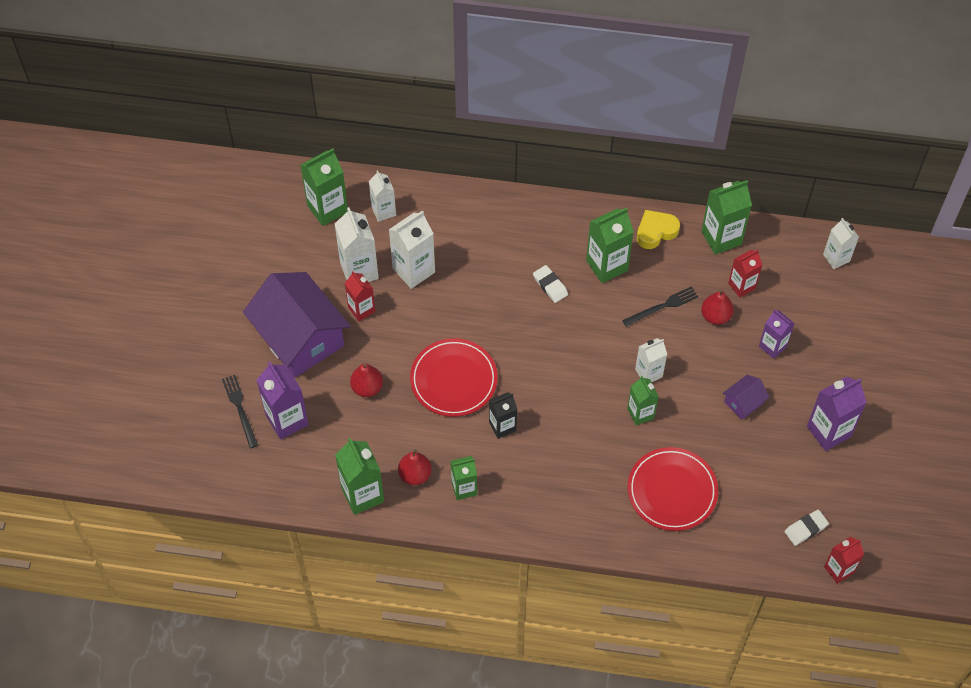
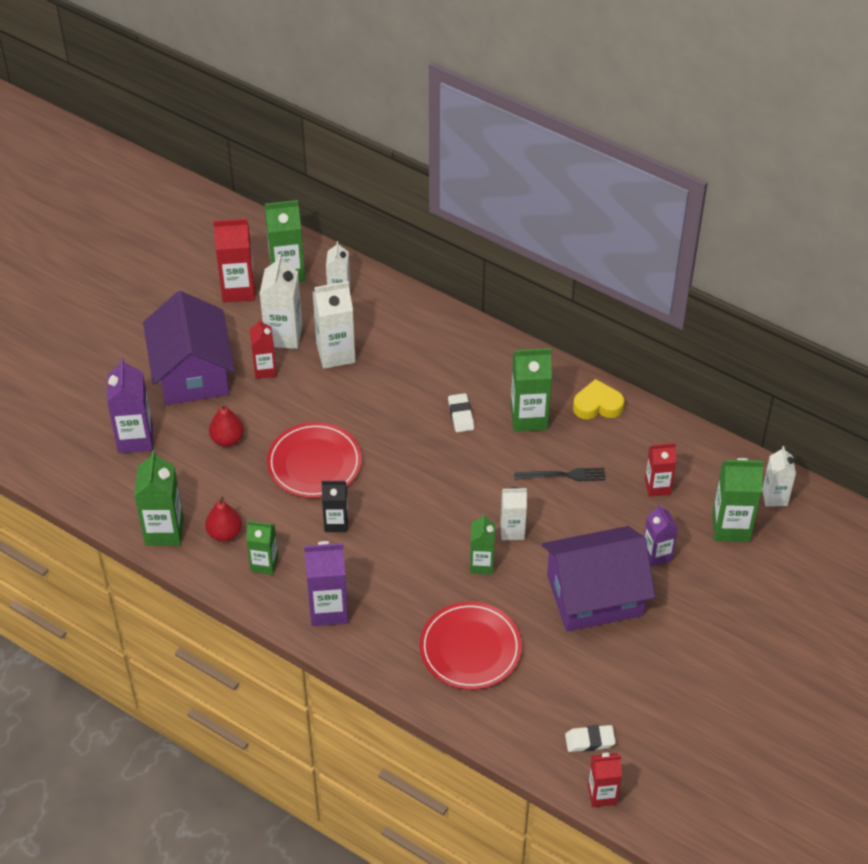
camera: 25 degrees right, 10 degrees down
black fork [222,375,258,448] -> none
red pear [701,290,734,325] -> none
green carton [702,180,752,255] -> green carton moved to [712,458,764,542]
purple house [723,375,769,420] -> purple house [542,526,655,632], size x2.37
purple carton [807,377,867,451] -> purple carton moved to [304,541,348,626]
none -> red carton [213,218,255,302]

